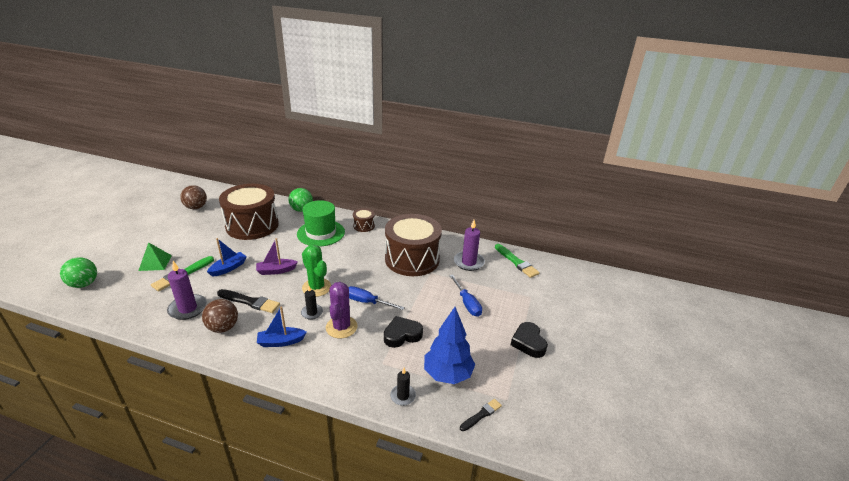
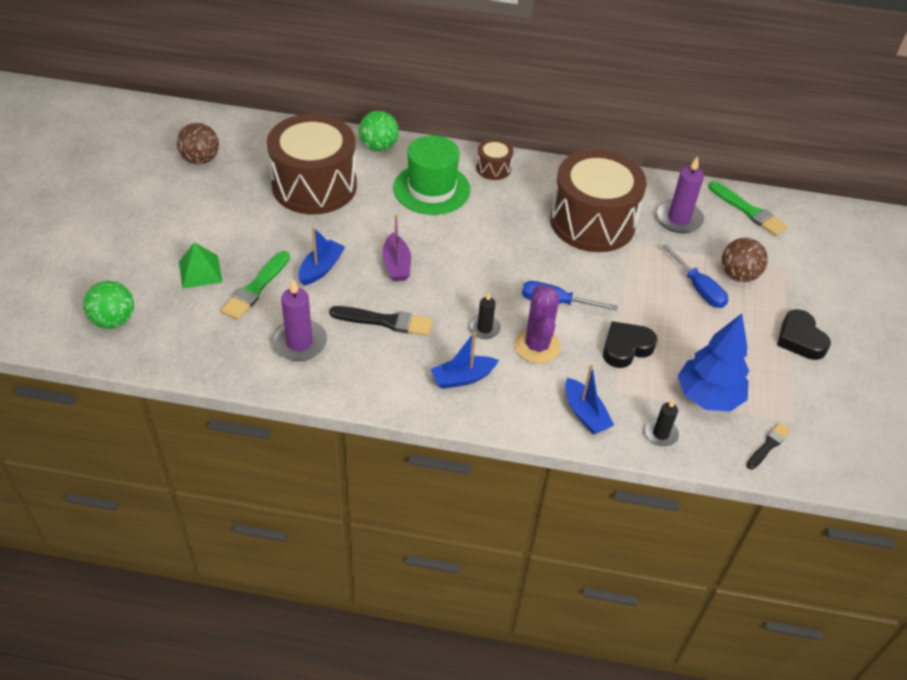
camera: 10 degrees left, 15 degrees up
brown ball [202,299,238,333] -> brown ball moved to [722,238,768,282]
purple boat [256,238,298,275] -> purple boat turned 75 degrees counterclockwise [382,214,411,281]
green cactus [302,245,331,297] -> none
none -> blue boat [565,364,614,435]

